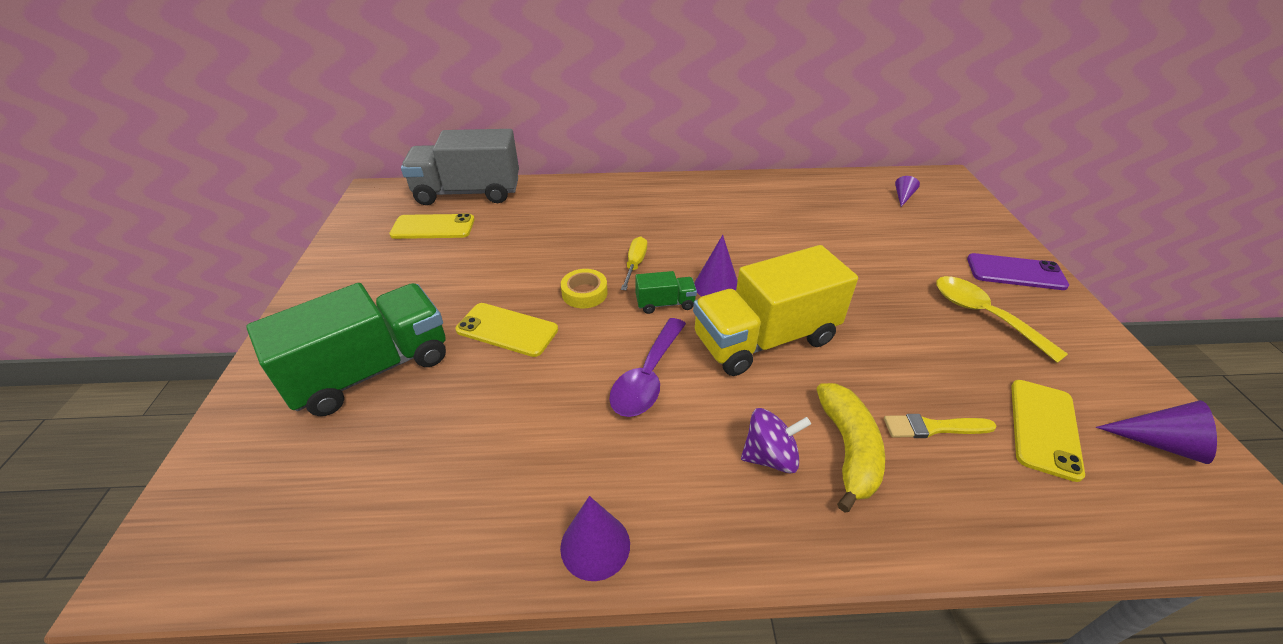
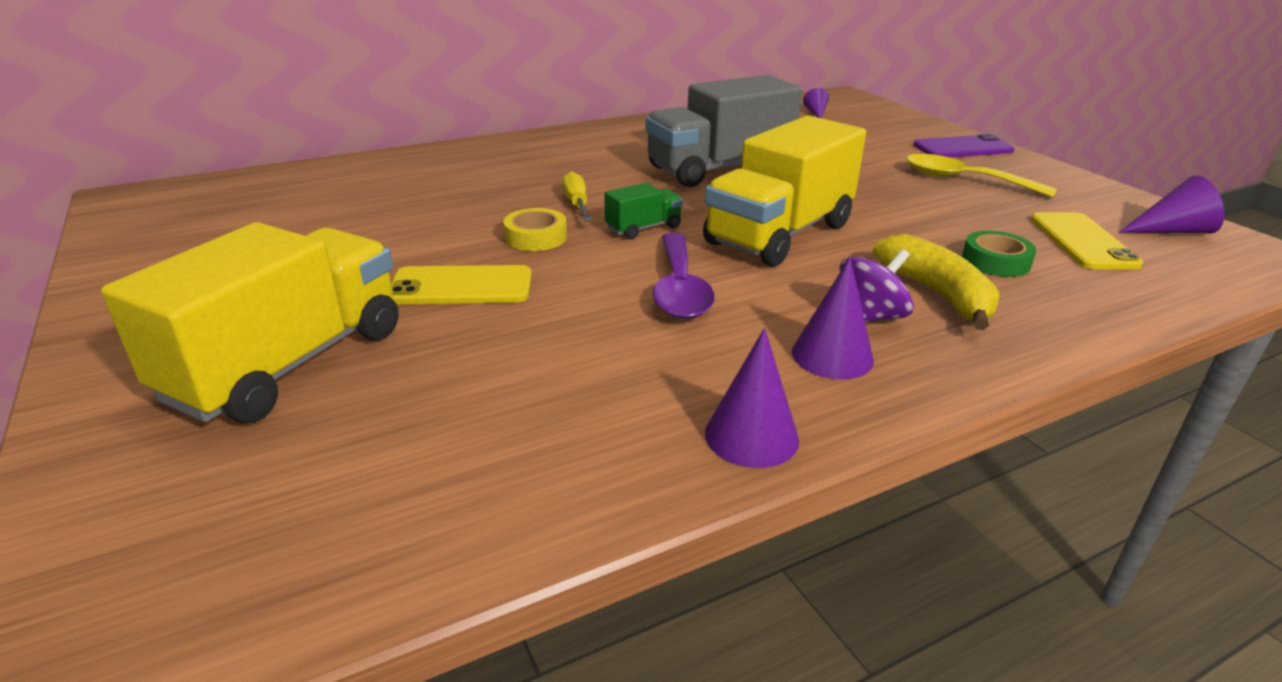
camera: 25 degrees left, 10 degrees down
green truck [246,283,446,416] -> yellow truck [101,222,398,423]
yellow phone [389,214,475,239] -> none
grey truck [401,129,519,205] -> grey truck moved to [645,75,803,187]
purple cone [694,235,737,296] -> purple cone moved to [792,258,874,379]
yellow brush [884,414,996,438] -> green tape [962,231,1036,277]

